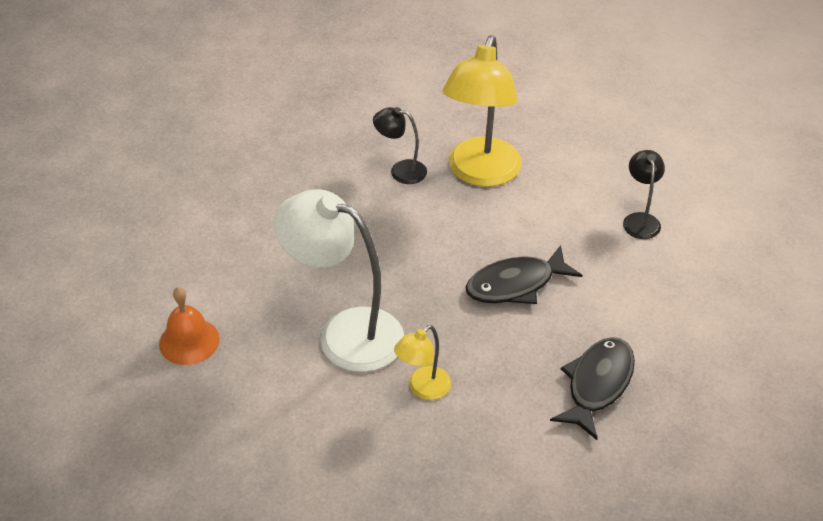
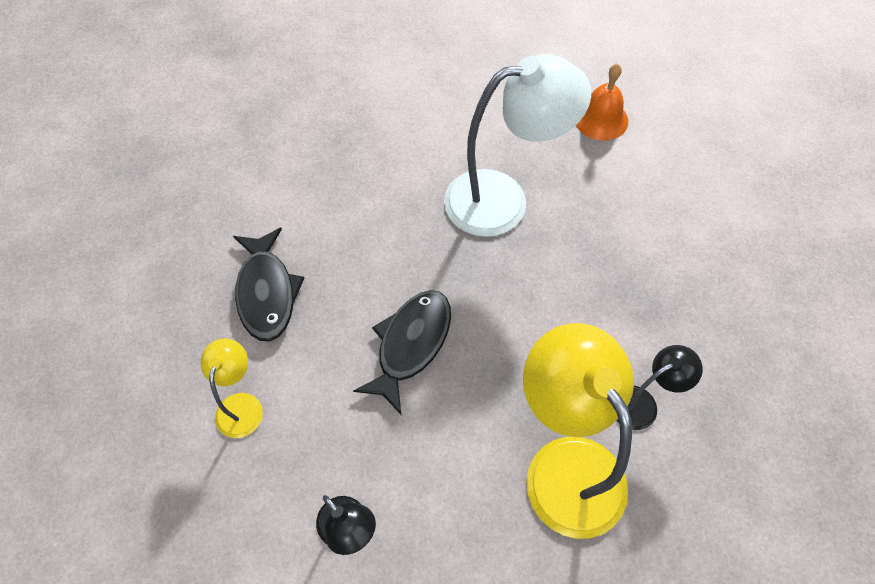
camera: 140 degrees right, 15 degrees up
yellow lamp [394,325,451,400] -> yellow lamp moved to [200,339,263,438]

